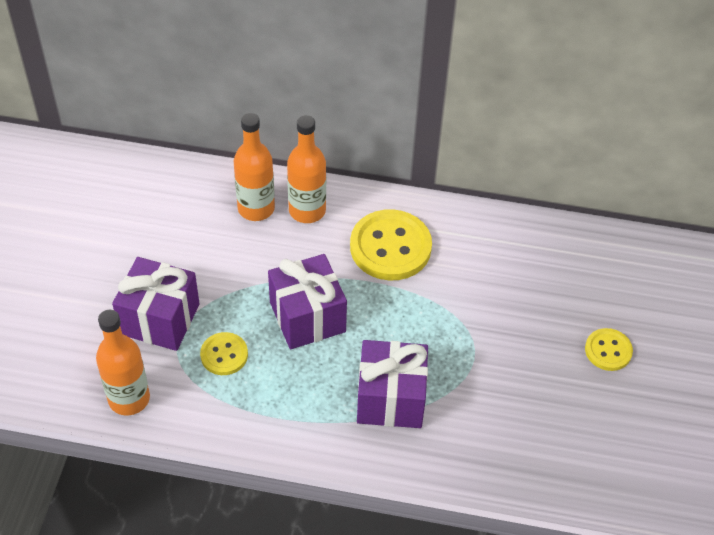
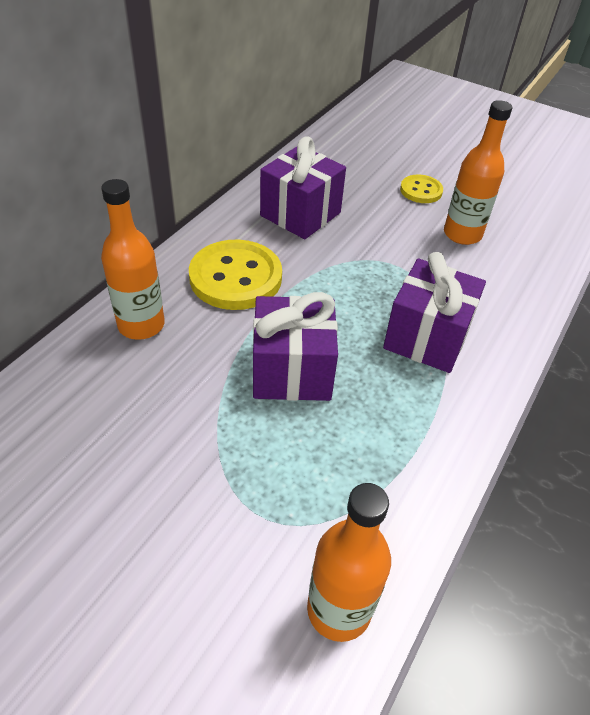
camera: 70 degrees left, 5 degrees down
purple gift [112,257,200,351] -> purple gift moved to [260,137,346,239]
yellow button [200,332,248,375] -> none
orange bottle [234,113,275,221] -> orange bottle moved to [444,100,512,245]

